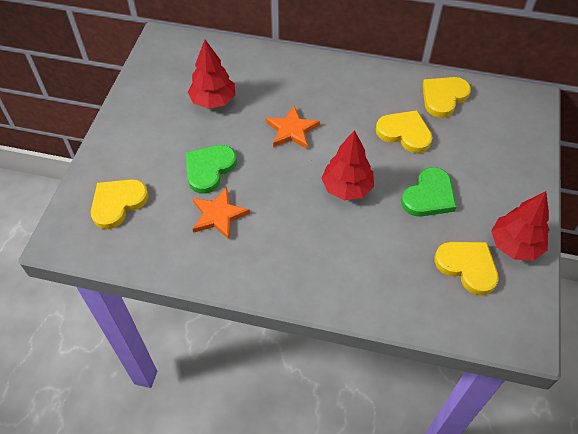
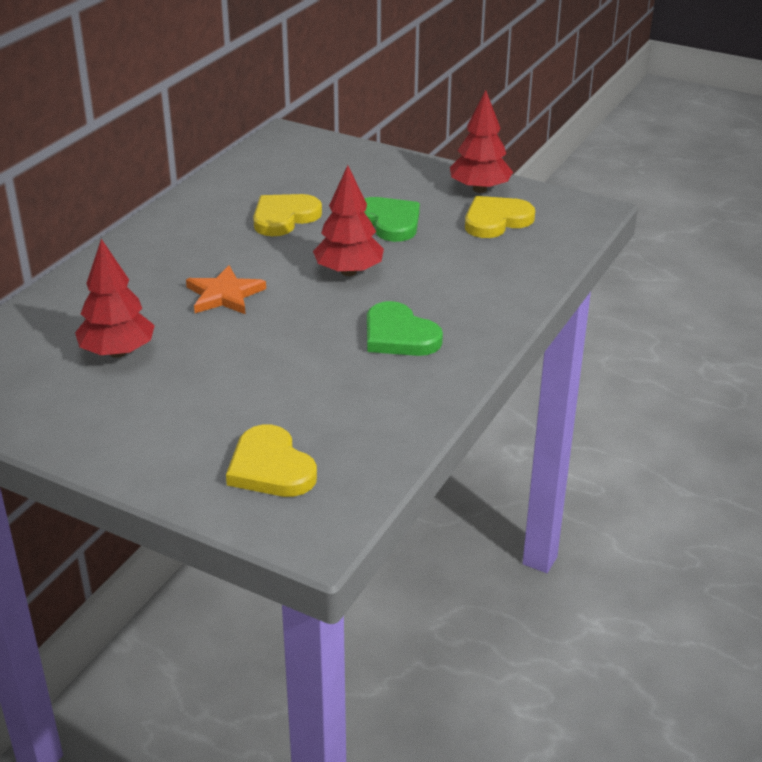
camera: 75 degrees left, 20 degrees down
green heart [186,145,237,194] -> green heart moved to [367,301,443,356]
orange star [193,187,250,239] -> none
yellow heart [422,77,471,118] -> none

